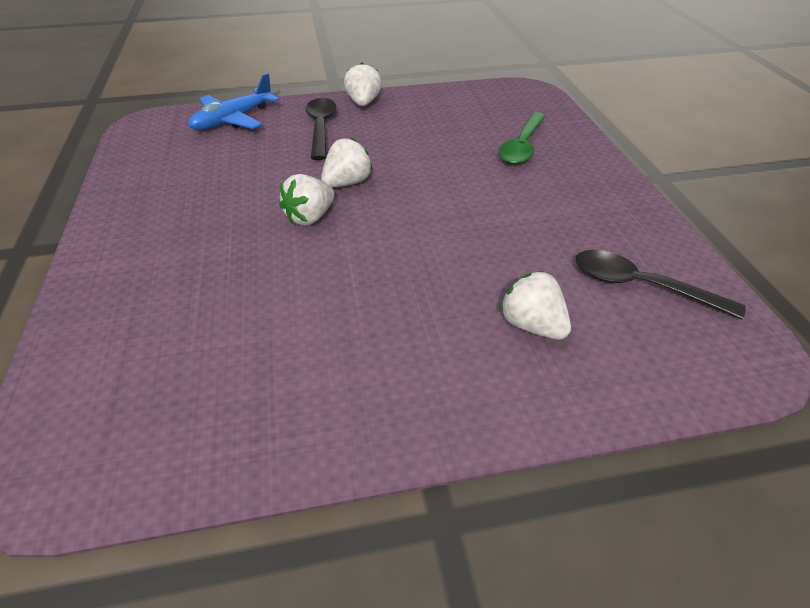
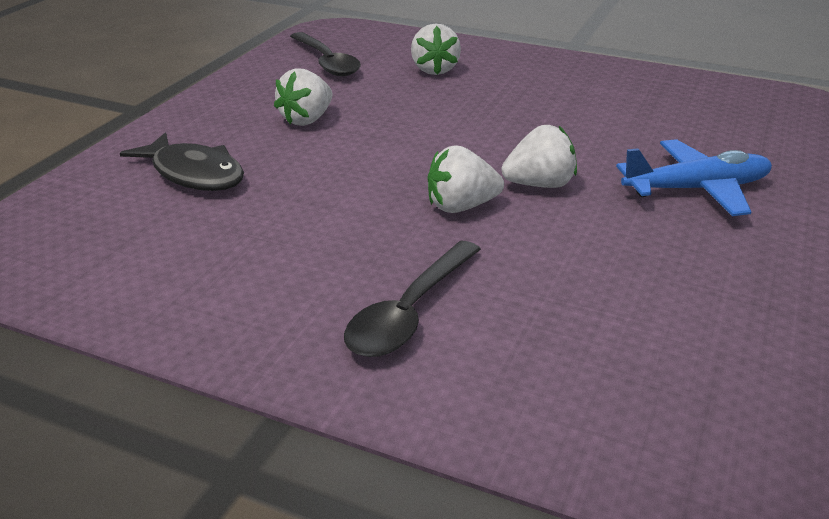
camera: 145 degrees left, 10 degrees down
blue plane [188,73,280,130] -> blue plane moved to [616,139,772,216]
white strawberry [344,62,382,106] -> white strawberry moved to [274,68,332,126]
green spoon [499,112,545,164] -> black fish [120,132,244,191]

